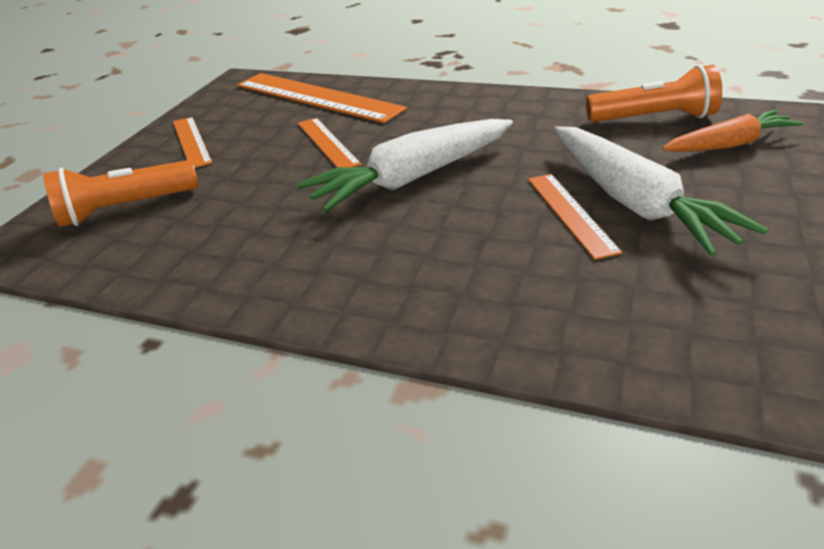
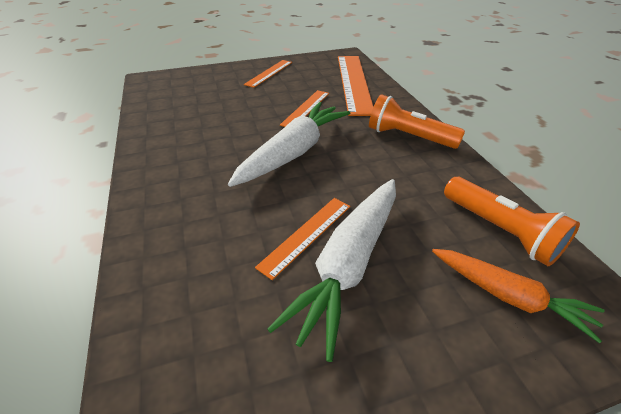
camera: 50 degrees right, 5 degrees up
orange flashlight [43,160,198,227] -> orange flashlight moved to [369,94,465,149]
white carrot [297,119,513,212] -> white carrot turned 105 degrees clockwise [228,102,350,187]

